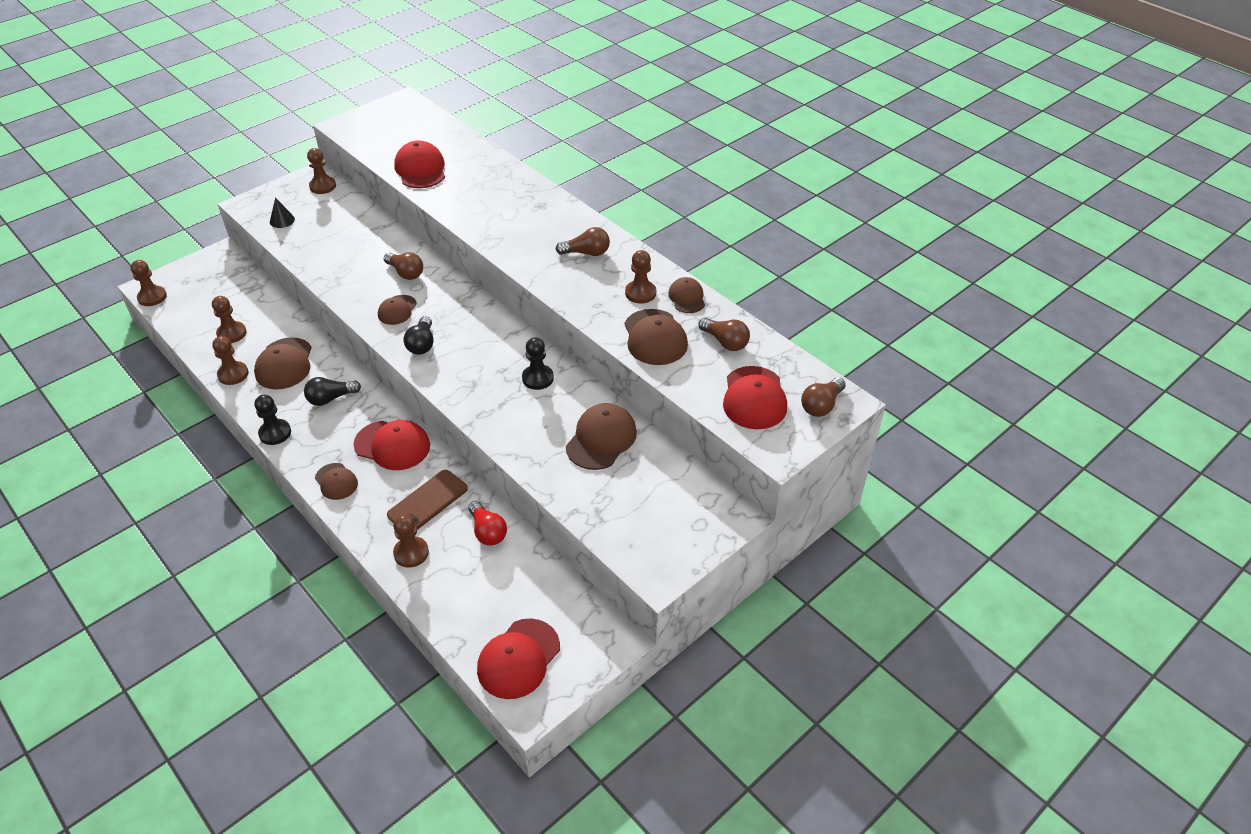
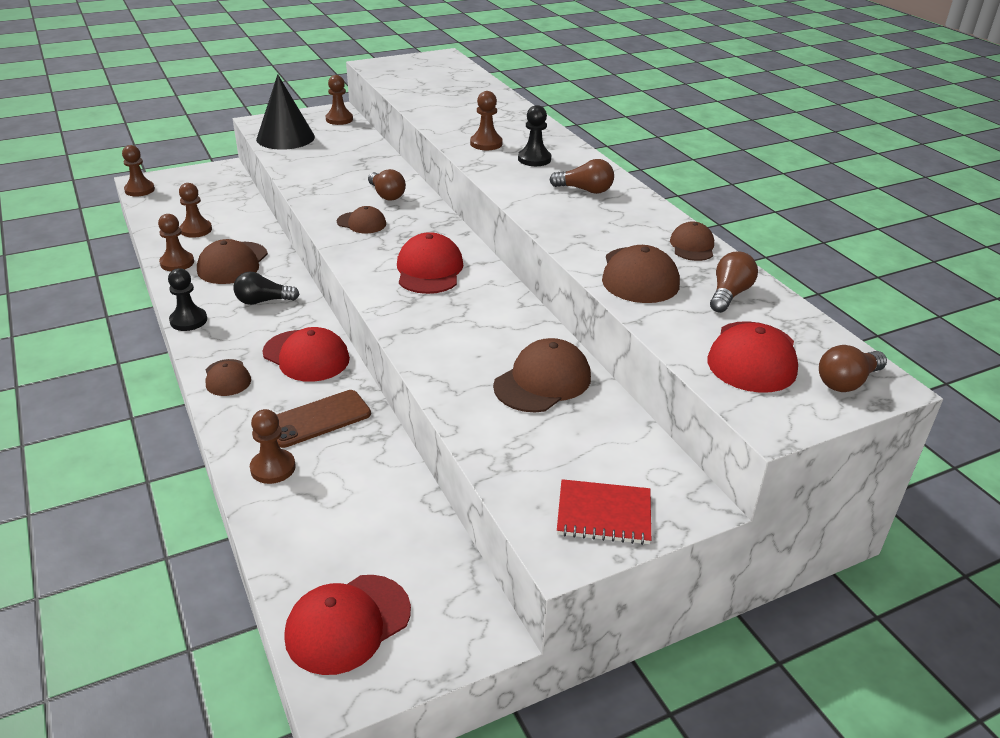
camera: 15 degrees right, 10 degrees down
black cone [270,198,295,228] -> black cone [256,74,315,150], size x2.21
brown cap [378,295,417,325] -> brown cap turned 105 degrees counterclockwise [337,206,386,233]
red cap [394,140,445,188] -> red cap moved to [397,232,464,294]
black light bulb [404,316,433,355] -> none
red light bulb [468,501,507,545] -> none
black pawn [522,337,554,390] -> black pawn moved to [518,105,551,166]
brown pawn [625,250,656,304] -> brown pawn moved to [470,91,503,150]
brown light bulb [699,318,750,351] -> brown light bulb turned 120 degrees counterclockwise [710,251,758,313]
none -> red notebook [557,479,651,545]

